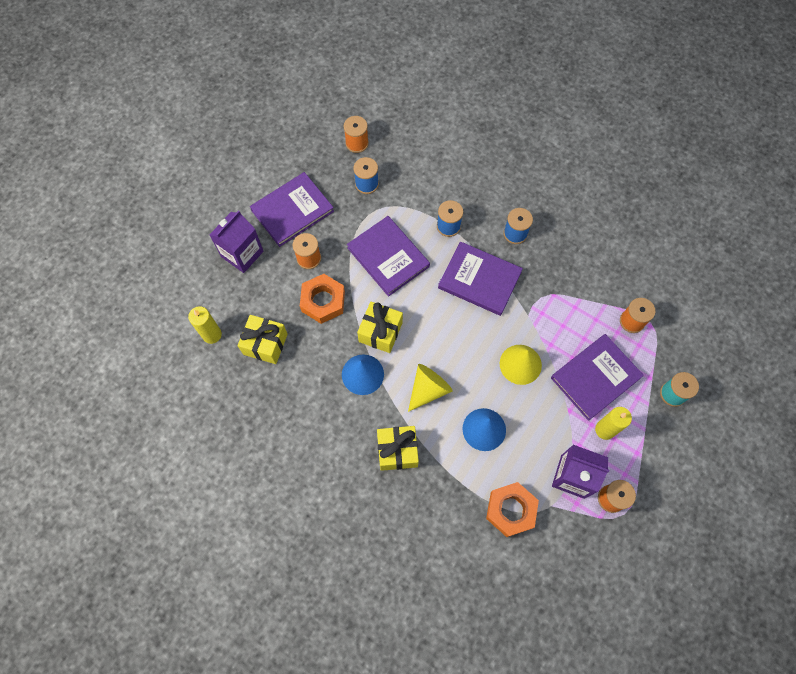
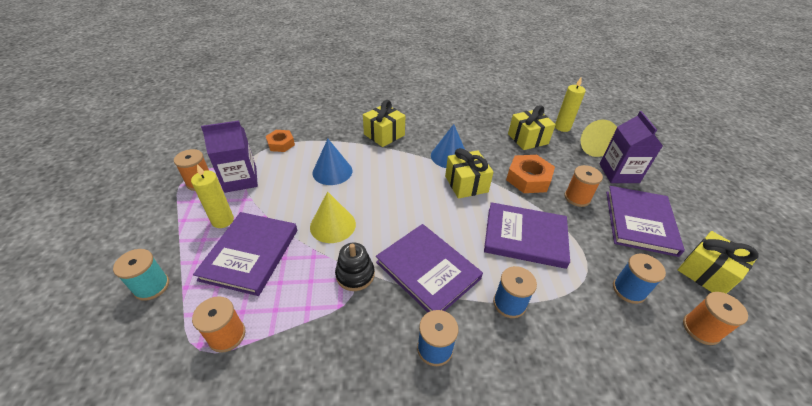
camera: 140 degrees right, 25 degrees down
yellow cone [408,364,453,412] -> yellow cone moved to [581,120,617,157]
purple book [438,242,523,316] -> purple book turned 60 degrees clockwise [376,224,483,312]
orange nut [486,482,539,537] -> orange nut [266,130,295,152], size x0.65
none -> black stacking toy [335,242,375,291]
none -> yellow gift [678,231,759,294]

